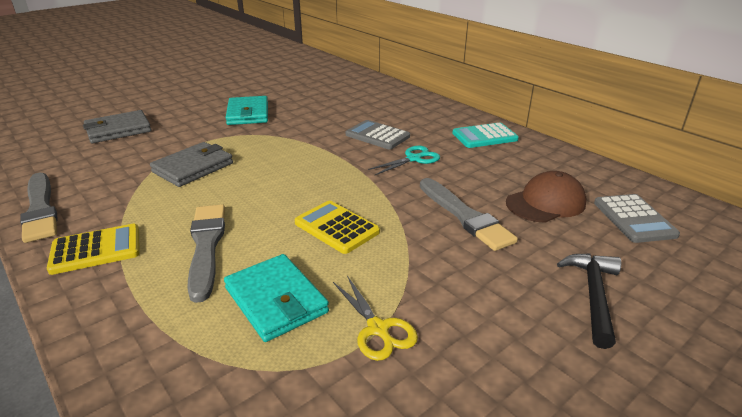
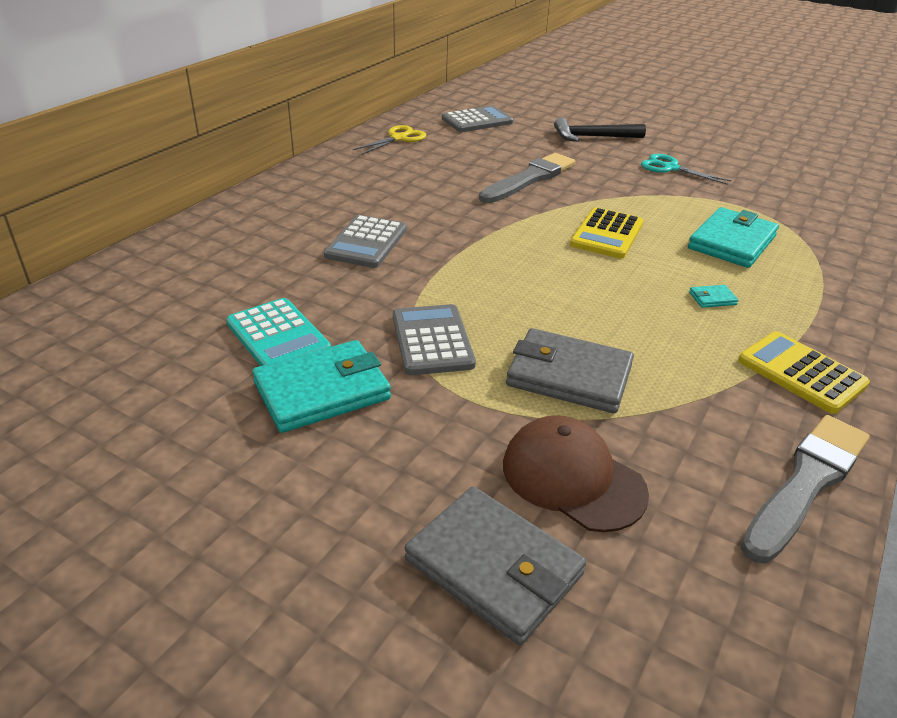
camera: 110 degrees left, 5 degrees up
grey brush [187,204,225,303] -> turquoise wallet [689,285,739,308]
yellow scissors [333,276,418,361] -> yellow scissors moved to [353,125,426,155]
turquoise scissors [368,146,440,175] -> turquoise scissors moved to [641,154,732,185]
turquoise calculator [452,123,519,148] -> turquoise calculator moved to [226,298,331,366]
brown cap [506,171,586,223] -> brown cap moved to [503,415,649,532]
none -> grey calculator [393,304,476,375]

